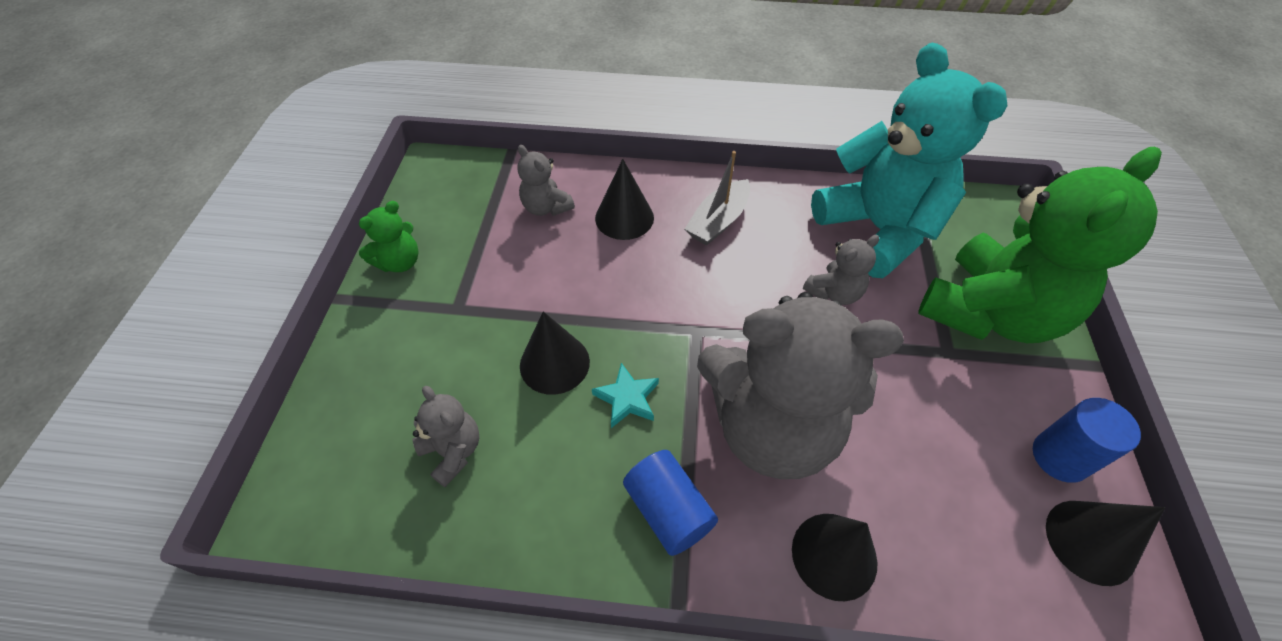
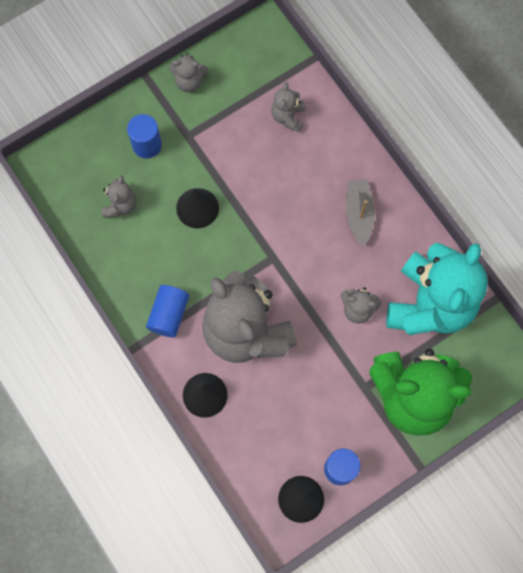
camera: 50 degrees right, 20 degrees up
green teddy bear [359,201,419,272] -> grey teddy bear [169,53,208,92]
turquoise star [592,363,659,428] -> none
black cone [595,159,654,240] -> none
grey boat [685,151,750,245] -> grey boat turned 90 degrees clockwise [346,180,375,247]
none -> blue cylinder [127,114,162,159]

